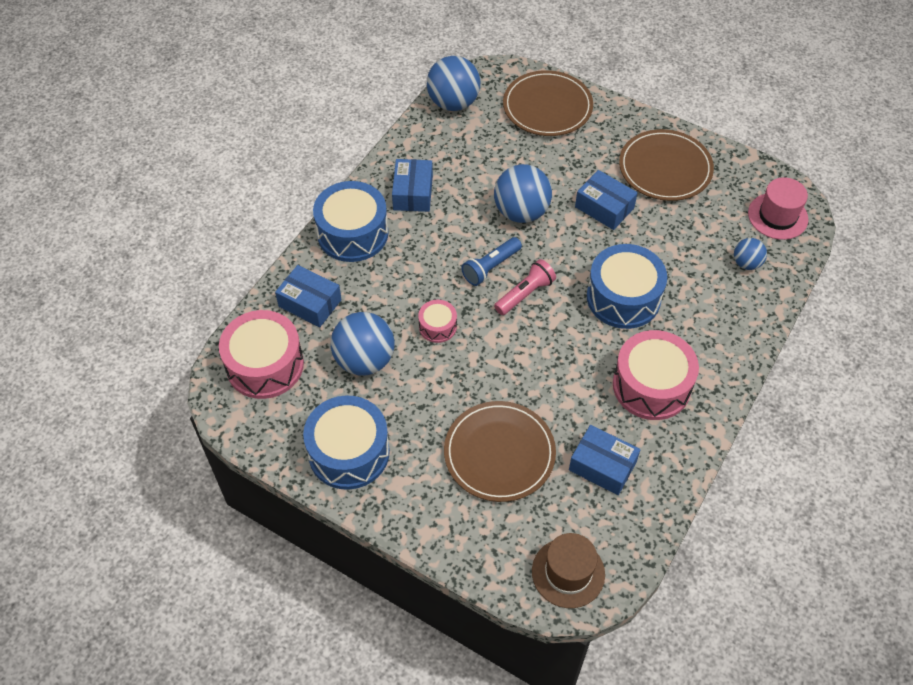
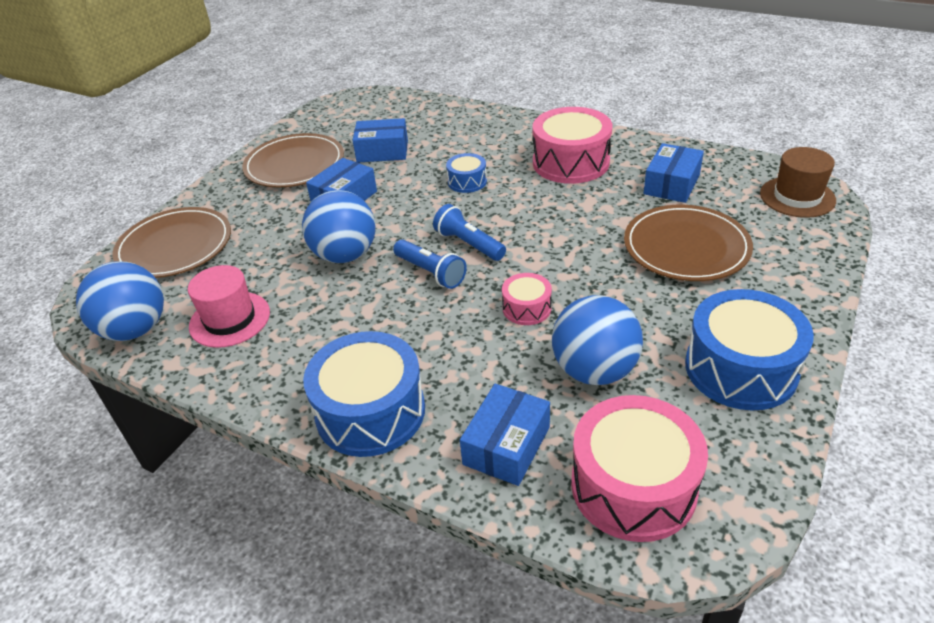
camera: 90 degrees left, 15 degrees down
blue box [392,159,433,212] -> blue box moved to [352,118,408,163]
pink flashlight [494,259,556,315] -> blue flashlight [433,204,506,261]
blue drum [587,244,667,329] -> blue drum [446,153,487,193], size x0.50
blue ball [734,238,767,270] -> none
pink hat [748,177,808,240] -> pink hat moved to [188,265,270,348]

